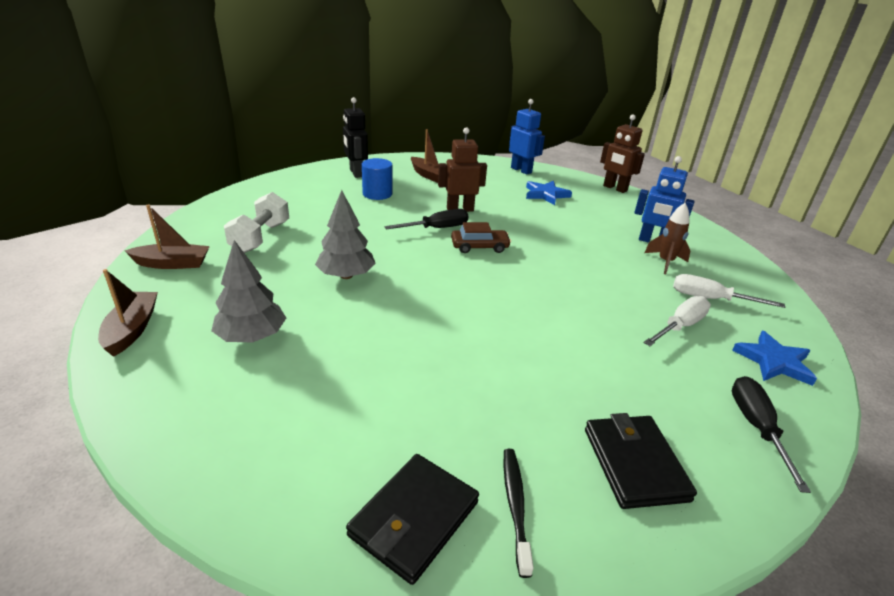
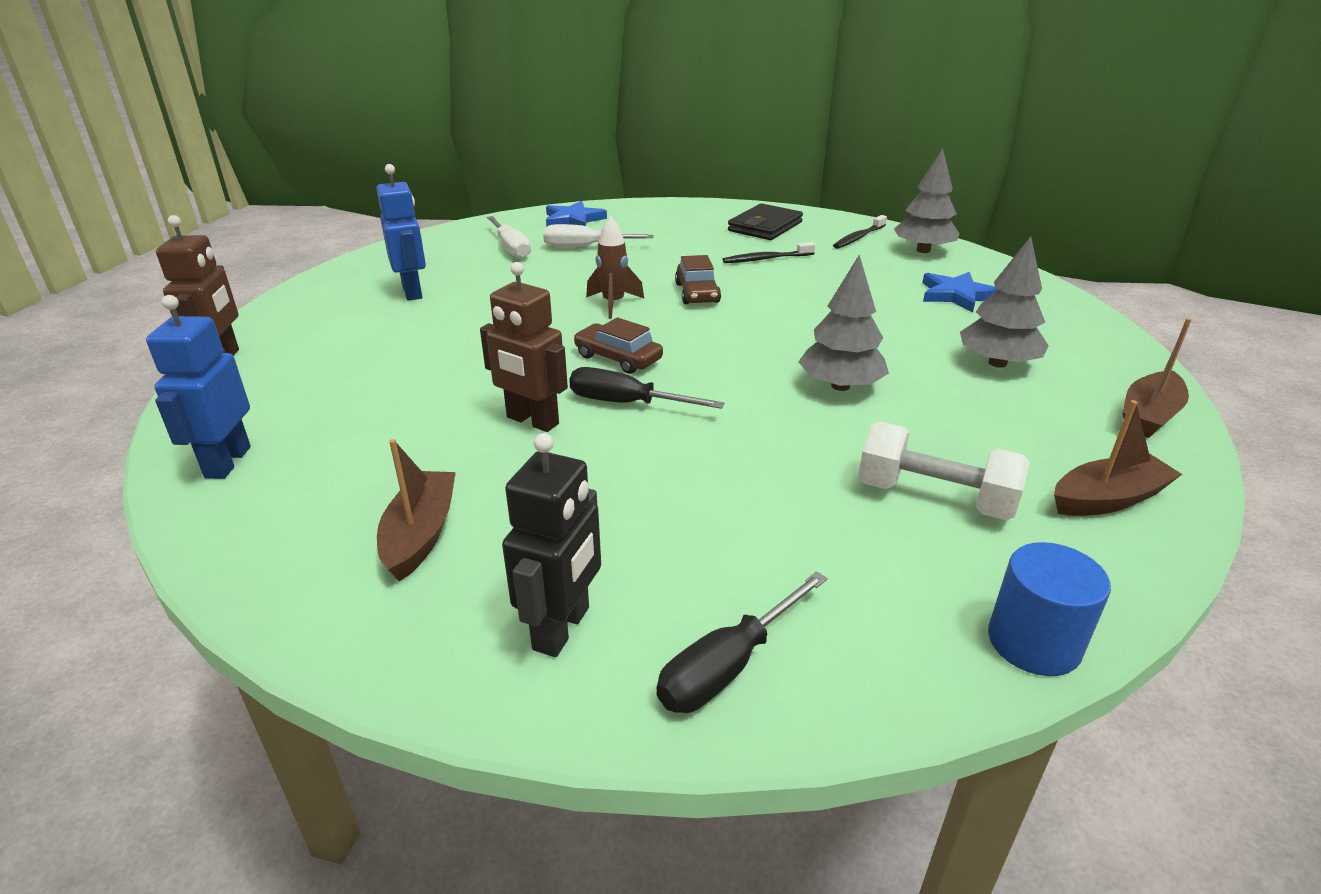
camera: 135 degrees left, 0 degrees up
brown boat [125,204,210,269] -> brown boat turned 120 degrees clockwise [1054,400,1182,516]
white dumbbell [224,192,289,253] -> white dumbbell turned 60 degrees clockwise [858,422,1030,520]
black wallet [346,454,479,585] -> grey tree [894,148,960,253]
blue cylinder [362,158,393,200] -> blue cylinder moved to [988,542,1111,676]
blue star [526,181,572,205] -> blue star moved to [922,272,997,313]
brown rocket [644,203,690,274] -> brown rocket moved to [586,216,644,319]
black screwdriver [732,376,811,493] -> black screwdriver moved to [657,571,827,713]
none -> brown car [675,255,721,304]
none -> black toothbrush [723,242,815,263]

